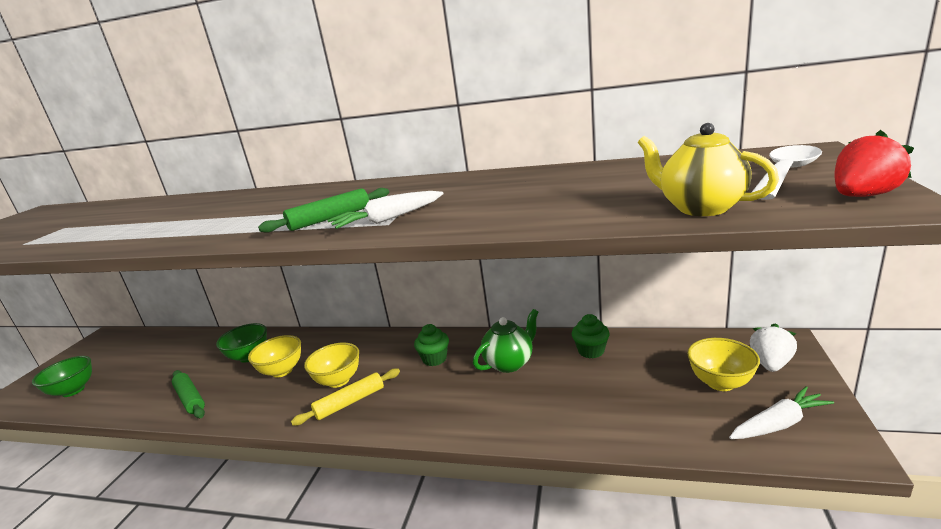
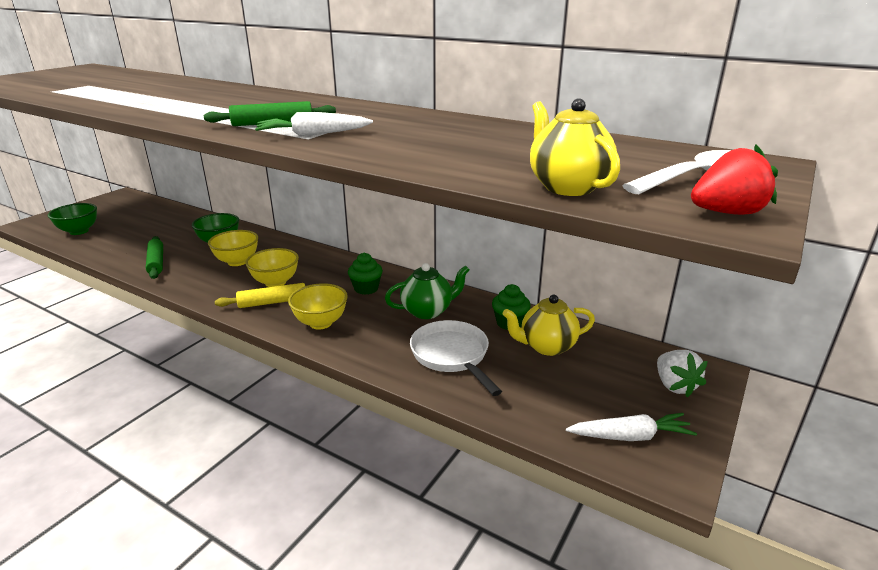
camera: 15 degrees right, 5 degrees up
yellow bowl [687,338,760,391] -> yellow bowl moved to [288,283,348,329]
white strawberry [750,323,797,372] -> white strawberry turned 120 degrees clockwise [657,350,708,398]
none -> white pan [410,320,502,396]
none -> yellow teapot [503,295,595,356]

